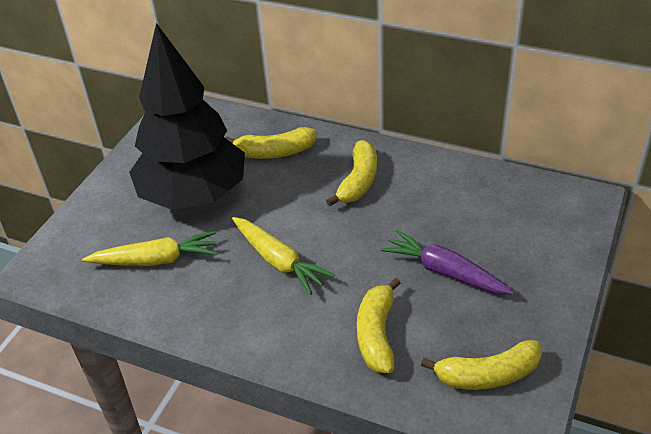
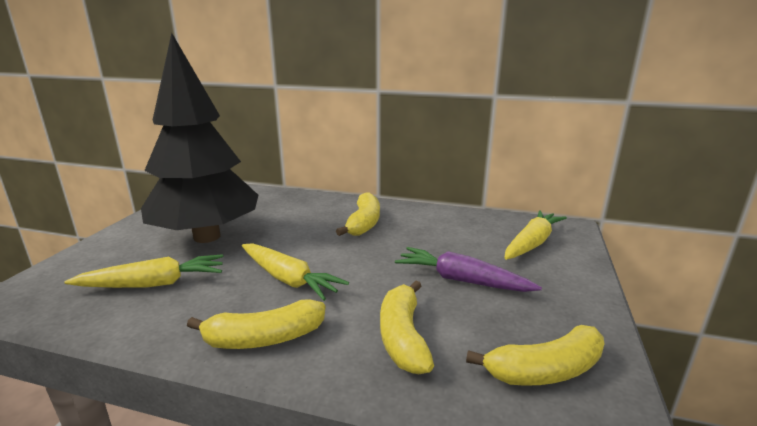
camera: 10 degrees left, 20 degrees down
yellow banana [226,127,317,159] -> yellow banana moved to [187,299,325,349]
none -> yellow carrot [505,210,567,260]

